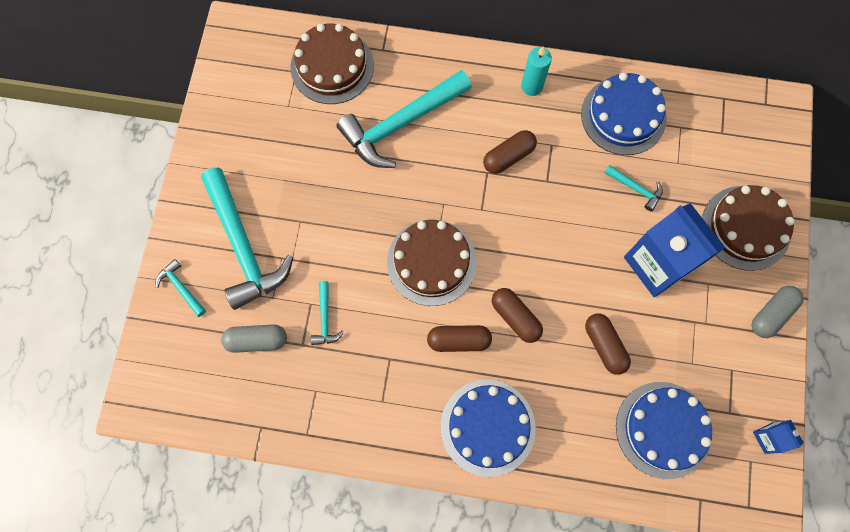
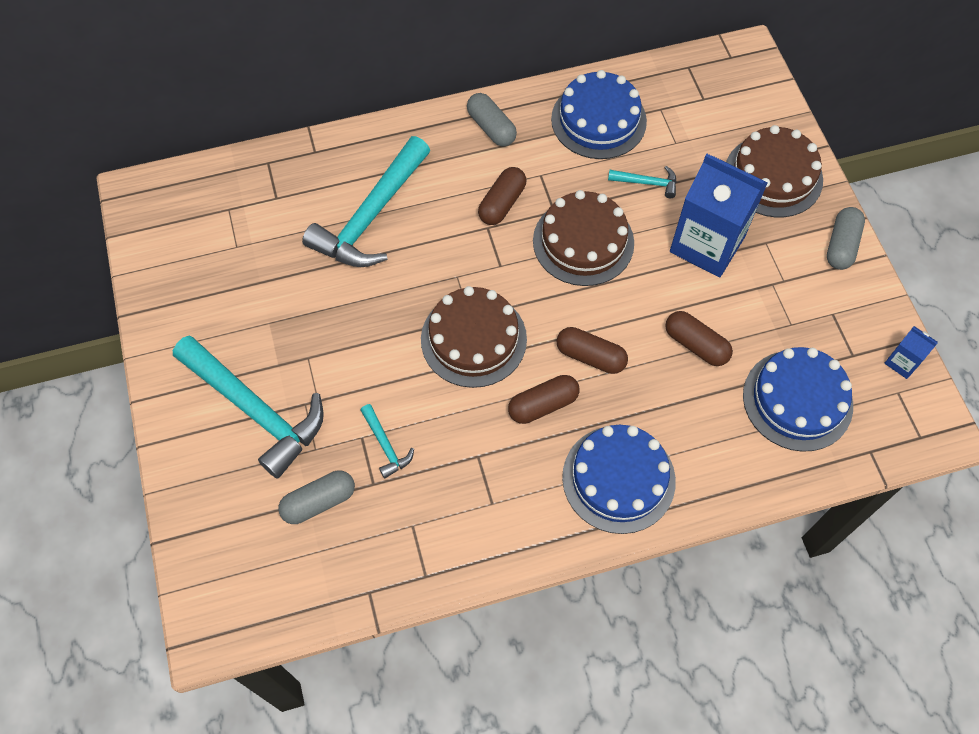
camera: 25 degrees left, 10 degrees down
turquoise hammer [156,259,206,317] -> none
brown cake [290,24,374,104] -> brown cake moved to [533,190,634,286]
turquoise candle [521,47,552,96] -> grey capsule [467,93,517,147]

